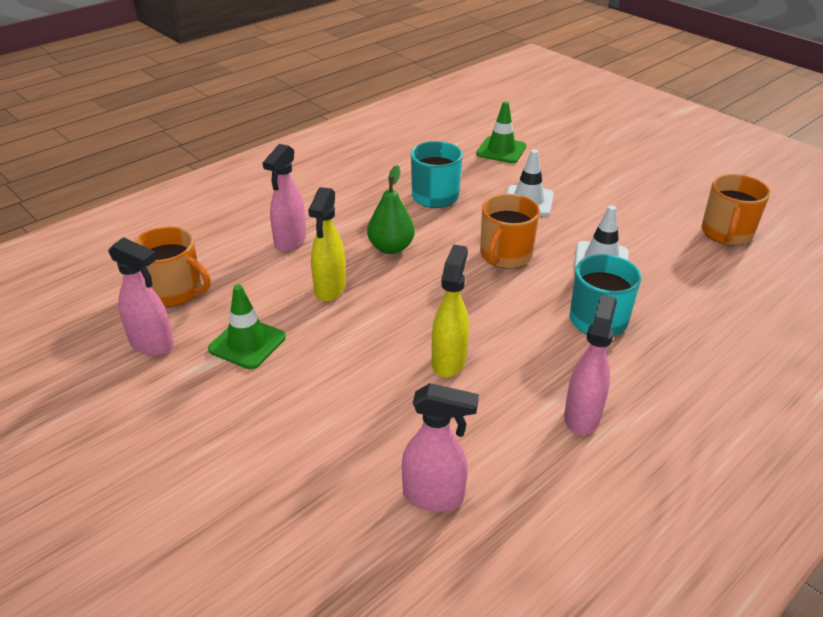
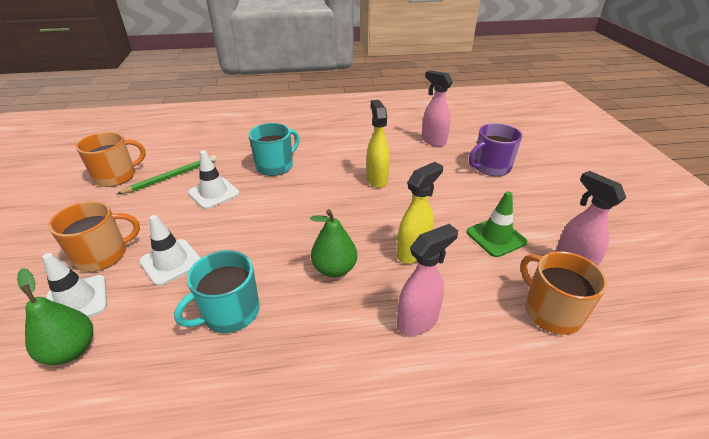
camera: 145 degrees left, 0 degrees up
yellow spray bottle [432,245,469,378] -> yellow spray bottle turned 120 degrees clockwise [366,100,390,188]
green traffic cone [476,102,526,163] -> green pear [17,268,93,365]
orange mug [480,194,540,269] -> orange mug moved to [49,201,140,272]
pink spray bottle [564,294,617,435] -> none
none -> white traffic cone [42,253,107,317]
none -> green pencil [117,155,217,194]
none -> purple mug [469,123,522,176]

